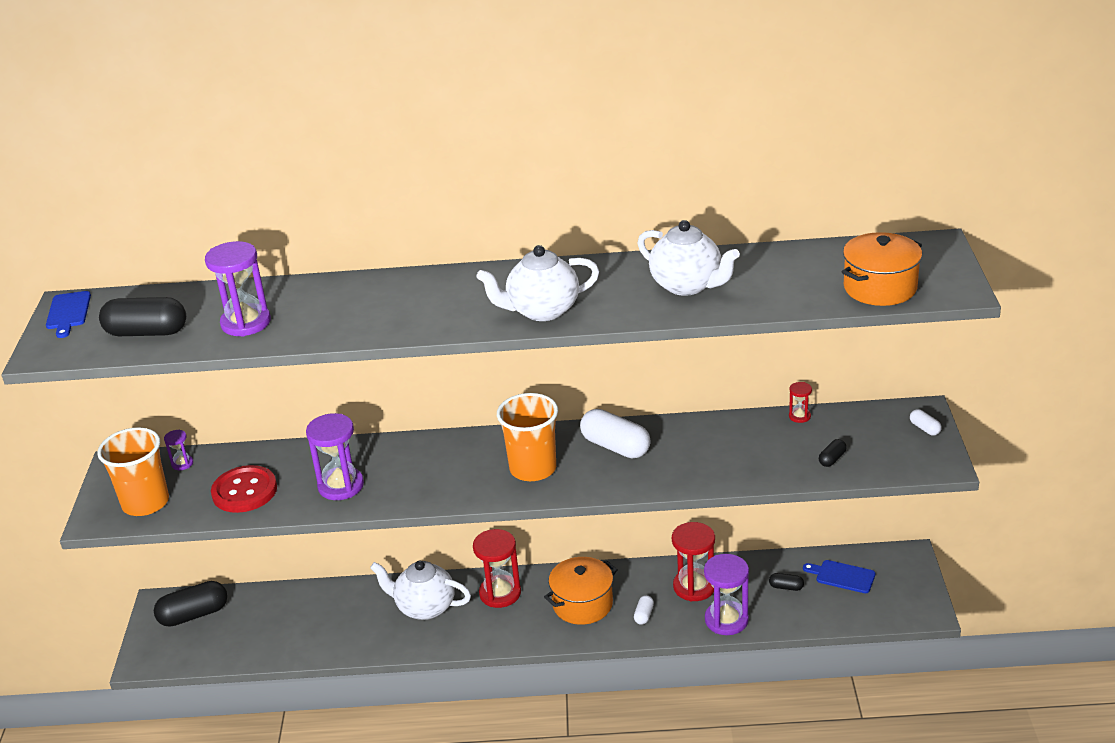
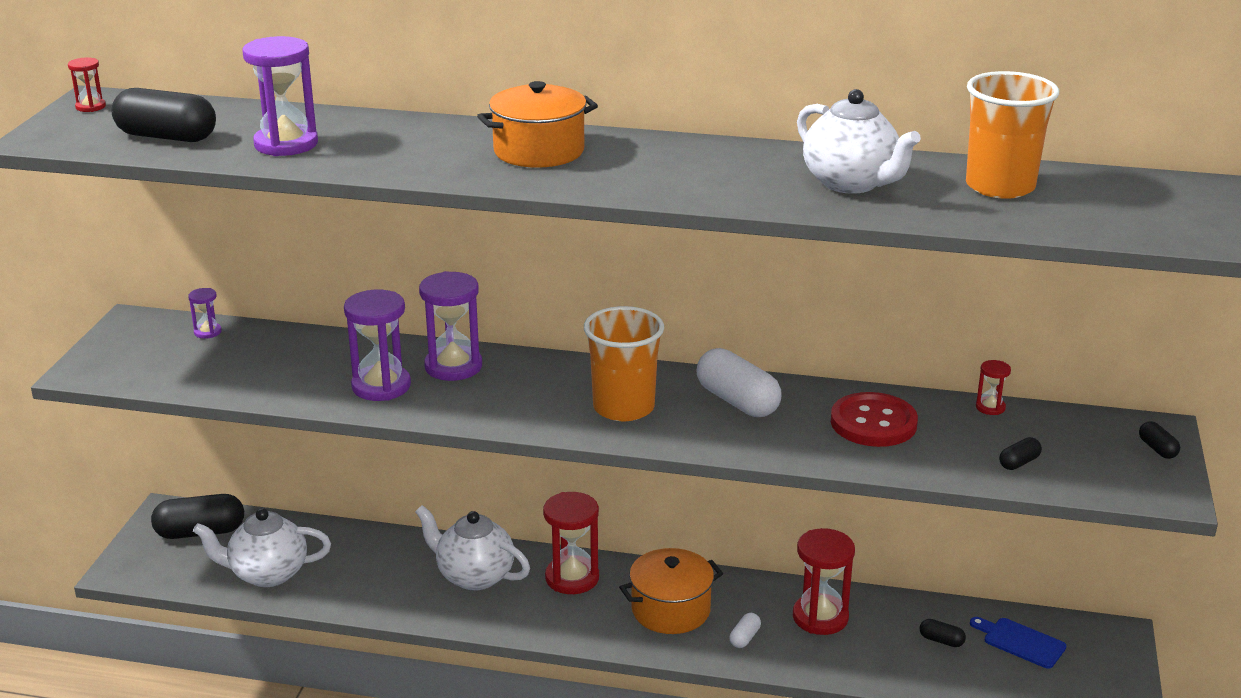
camera: 10 degrees right, 5 degrees down
blue cutting board [46,291,91,338] -> red hourglass [68,57,106,112]
orange cup [97,427,169,516] -> orange cup moved to [966,71,1059,199]
red button [211,465,277,513] -> red button moved to [831,392,918,447]
white teapot [477,245,599,321] -> white teapot moved to [193,508,331,587]
purple hourglass [704,554,749,635] -> purple hourglass moved to [419,271,482,381]
orange pot [842,232,922,306] -> orange pot moved to [477,81,598,168]
white capsule [910,409,942,436] -> black capsule [1139,421,1180,459]

